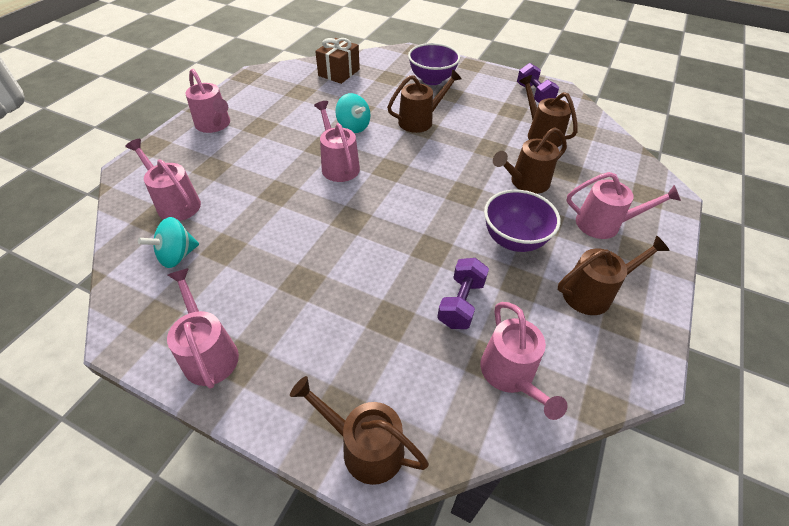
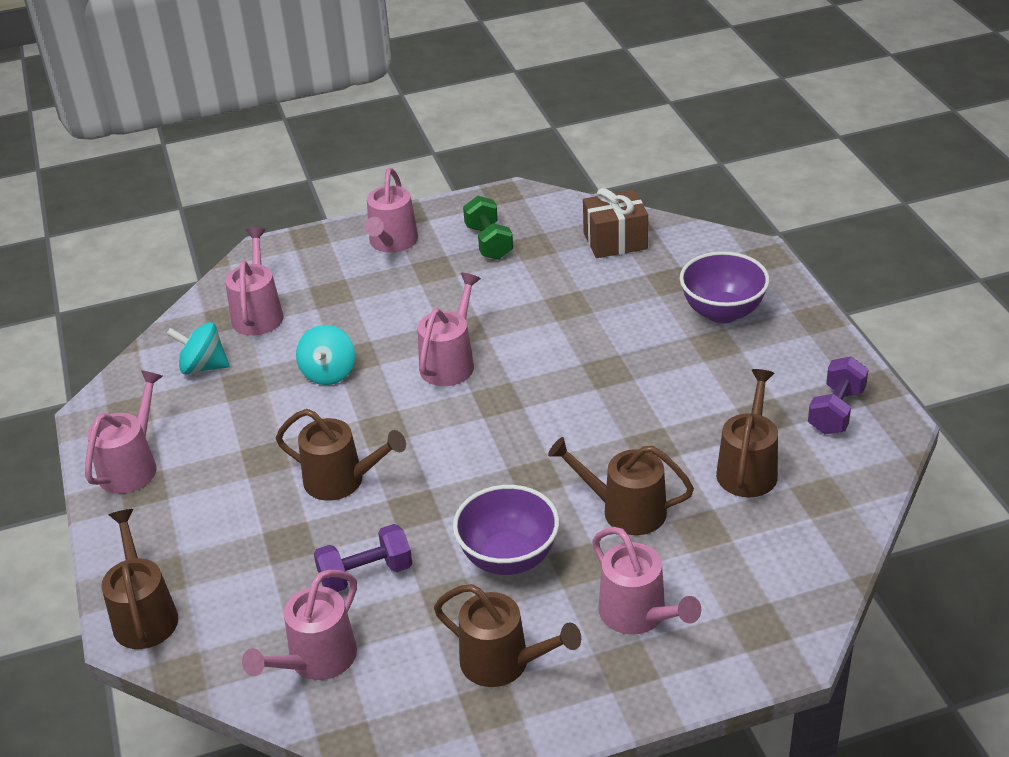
camera: 50 degrees right, 10 degrees down
turquoise spinning top [335,93,370,133] -> turquoise spinning top moved to [296,325,355,385]
brown watering can [387,69,462,133] -> brown watering can moved to [276,409,406,501]
none -> green dumbbell [463,196,513,260]

